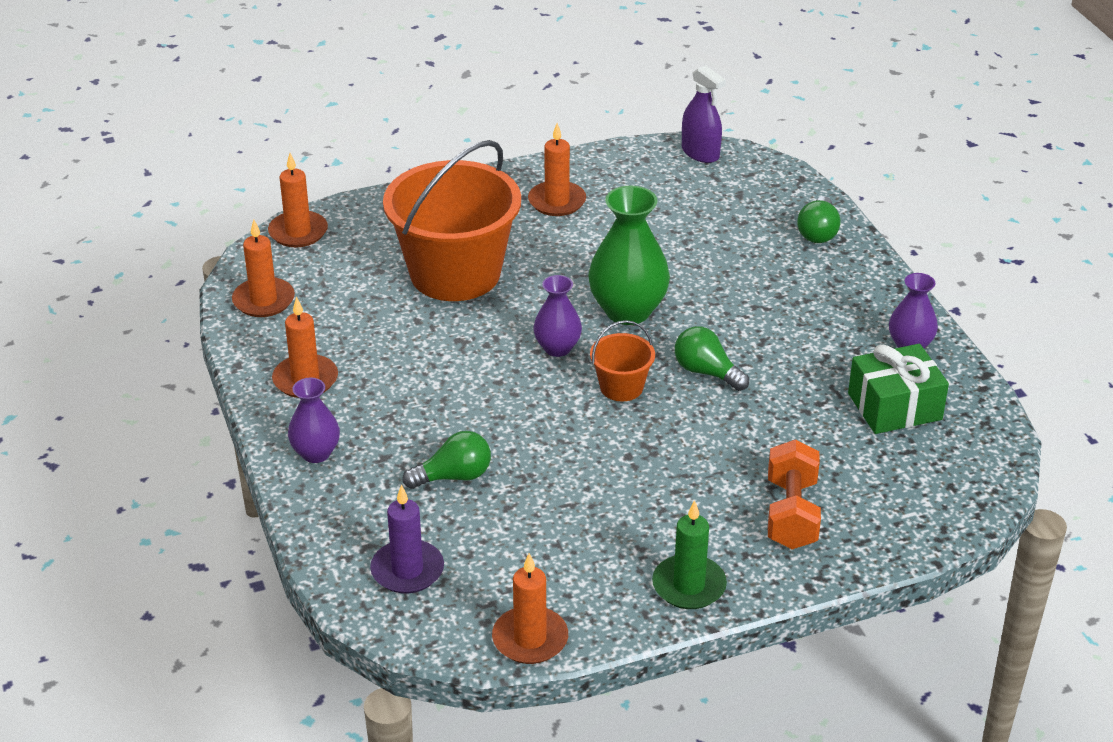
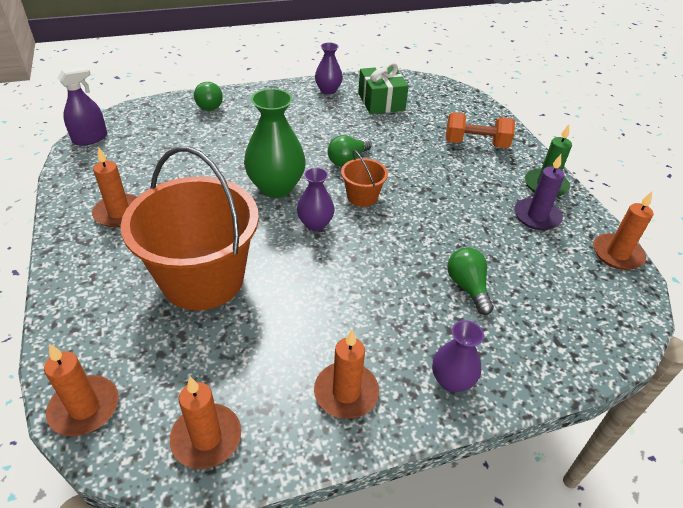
camera: 90 degrees left, 5 degrees up
purple candle [370,485,444,593] -> purple candle moved to [514,154,564,230]
green light bulb [797,196,841,243] -> green light bulb turned 60 degrees clockwise [194,82,223,111]

